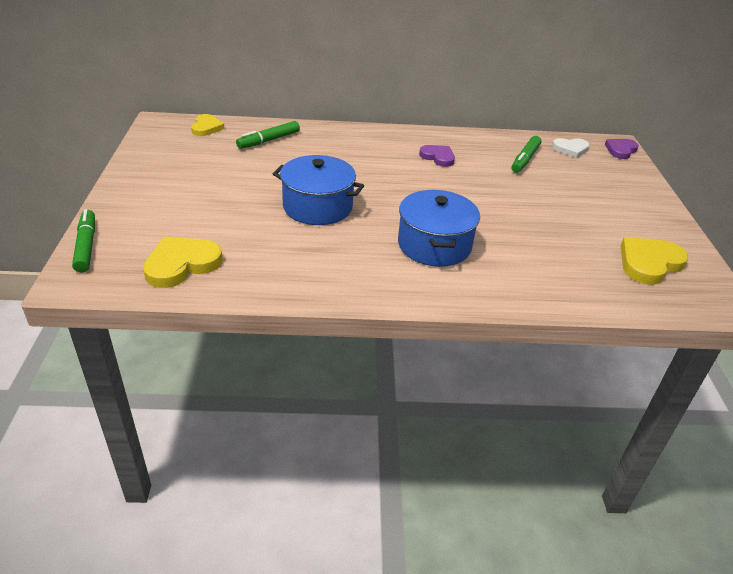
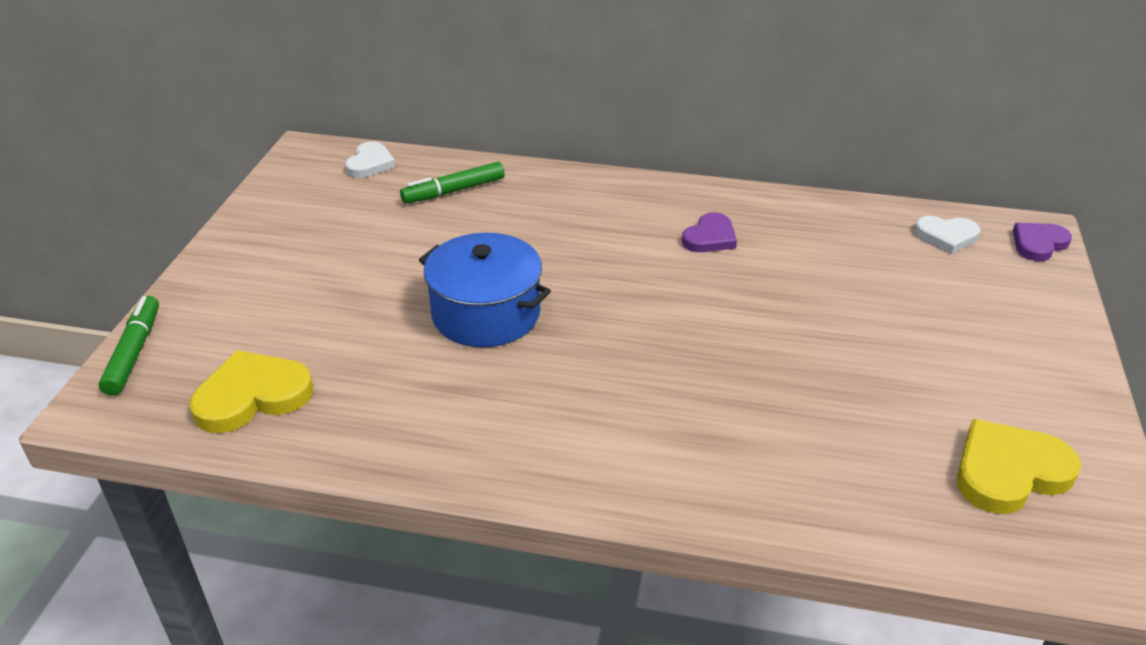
camera: 15 degrees right, 0 degrees up
yellow heart [191,114,225,136] -> white heart [345,141,396,178]
blue pot [398,190,480,267] -> none
purple heart [419,145,455,167] -> purple heart turned 75 degrees clockwise [682,212,737,252]
green marker [511,136,541,173] -> none

